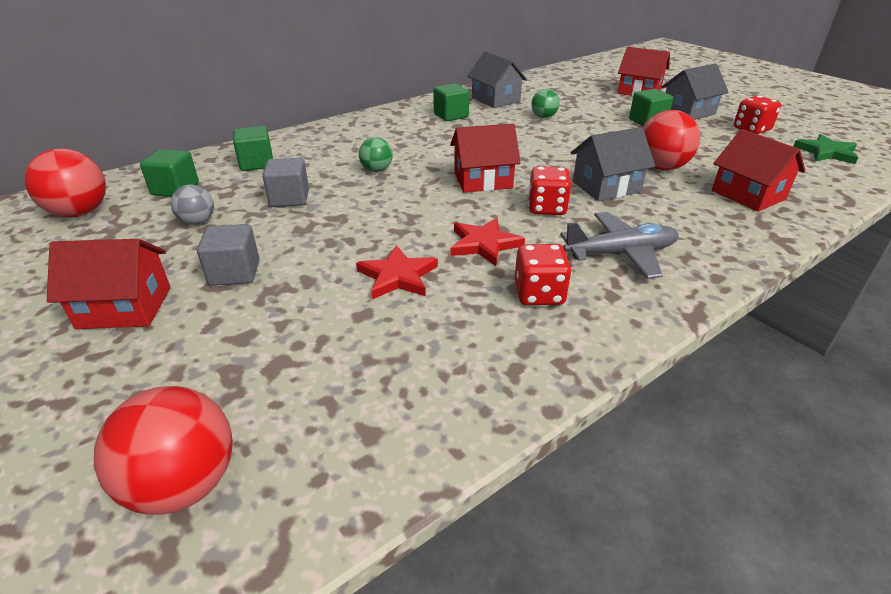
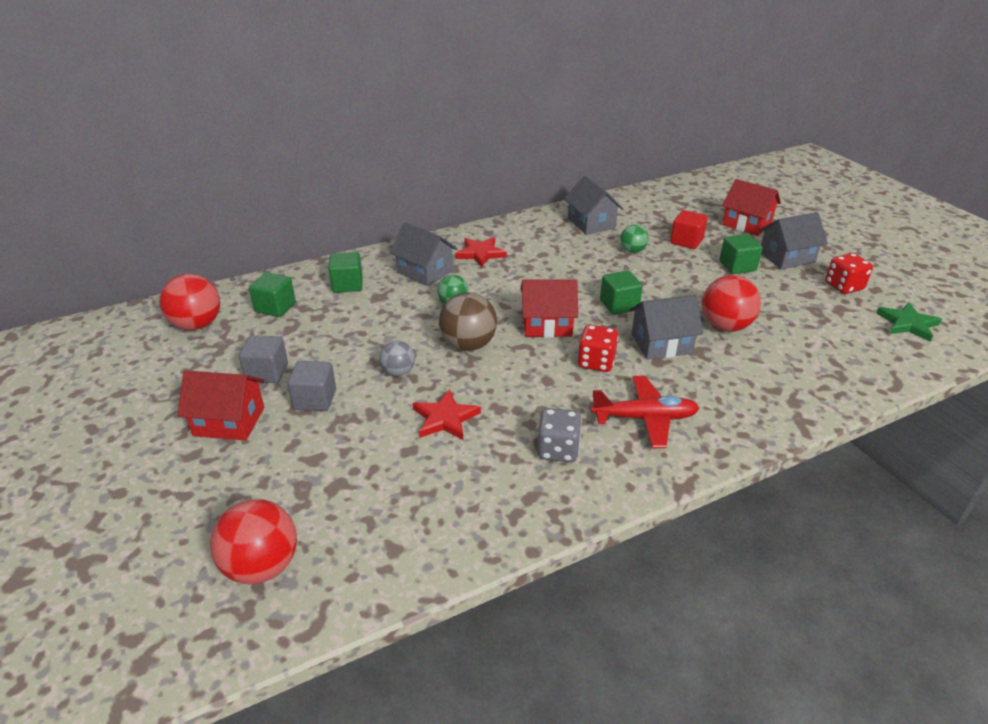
camera: 10 degrees right, 0 degrees up
grey ball [171,185,214,225] -> grey ball moved to [379,341,415,376]
grey cube [262,158,309,207] -> grey cube moved to [239,335,288,383]
green cube [433,83,469,121] -> green cube moved to [600,270,643,315]
red star [450,218,525,266] -> red star moved to [455,237,507,267]
red dice [515,244,572,305] -> grey dice [537,408,582,462]
grey plane [560,212,679,279] -> red plane [591,376,699,448]
red house [712,129,805,212] -> none
none -> grey house [389,222,458,286]
none -> brown ball [439,293,497,351]
none -> red cube [670,210,708,249]

